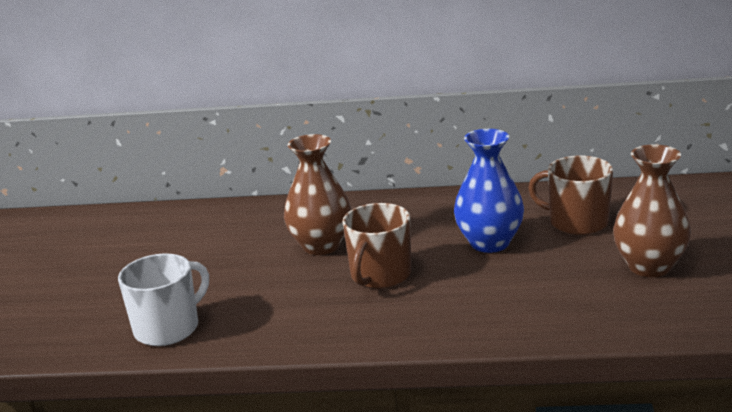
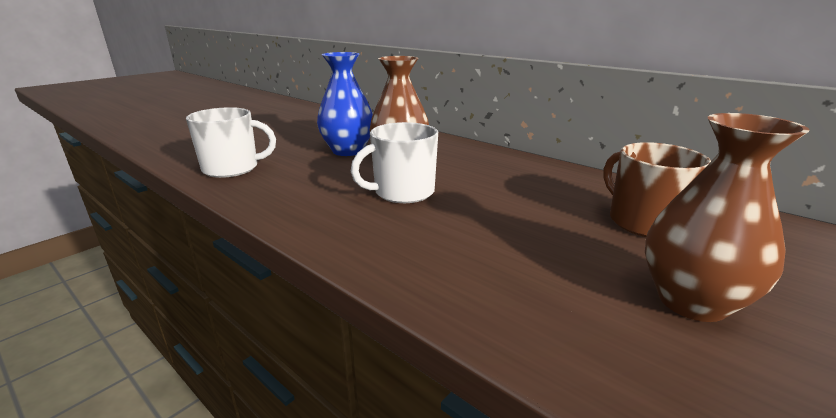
camera: 35 degrees right, 0 degrees up
brown mug [342,203,411,289] -> white mug [351,122,438,203]
blue vase [454,129,524,253] -> blue vase moved to [317,52,373,156]

